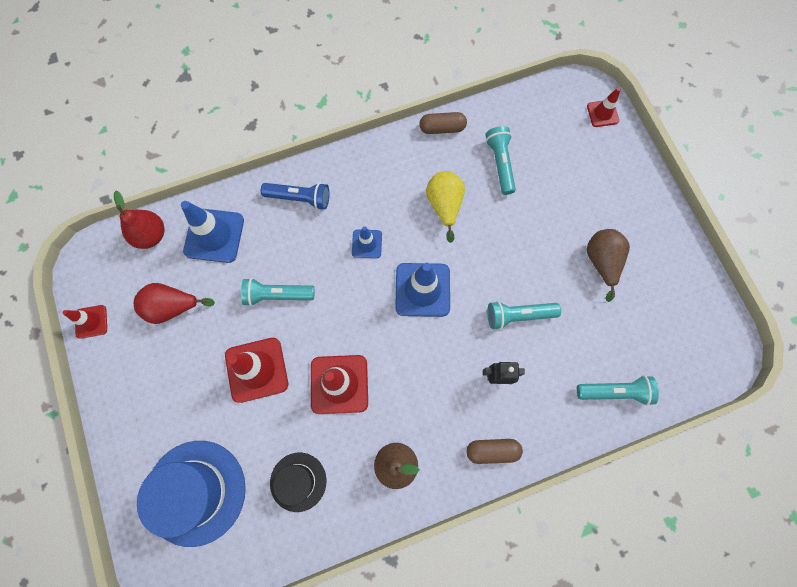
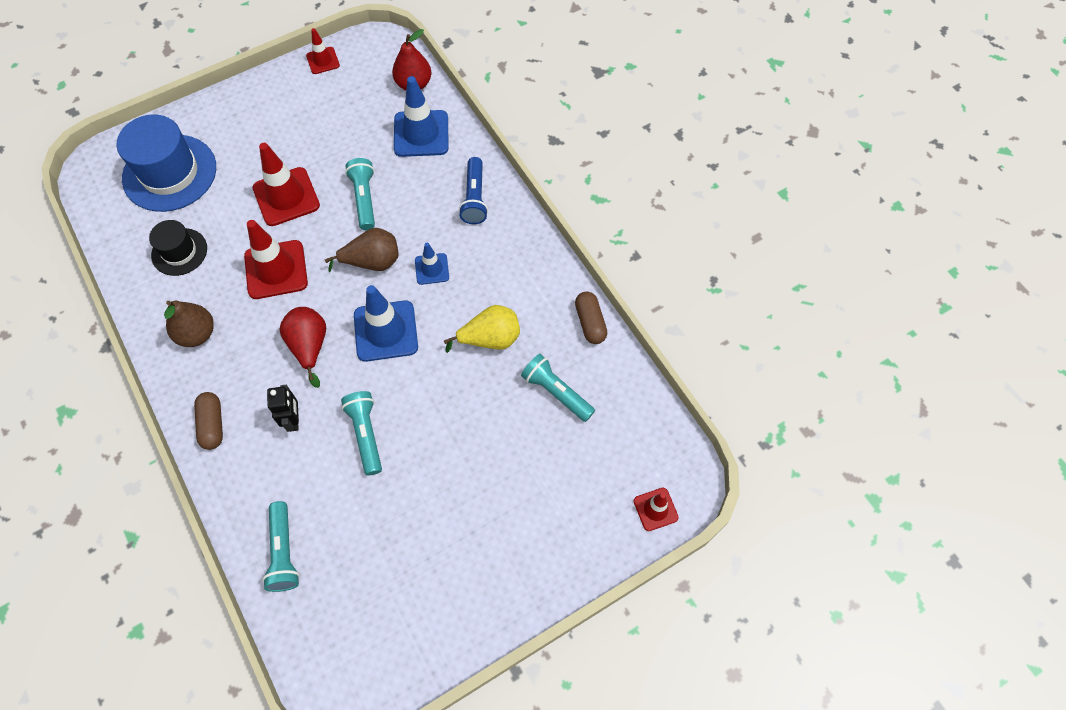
camera: 80 degrees right, 10 degrees down
red pear [134,283,215,324] -> red pear moved to [280,307,326,388]
turquoise flashlight [485,126,516,195] -> turquoise flashlight turned 120 degrees counterclockwise [521,354,595,422]
brown pear [587,229,630,302] -> brown pear moved to [325,228,399,272]

